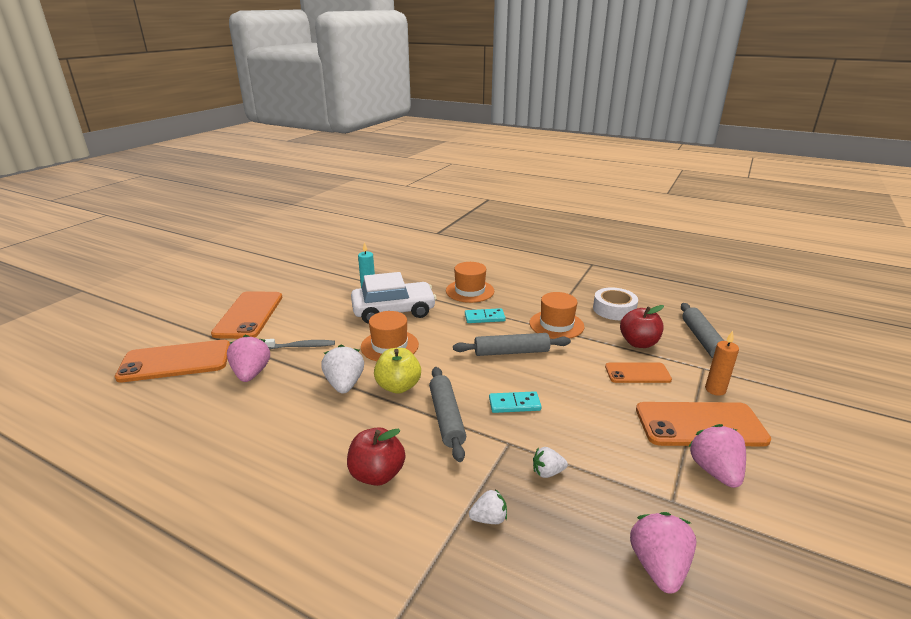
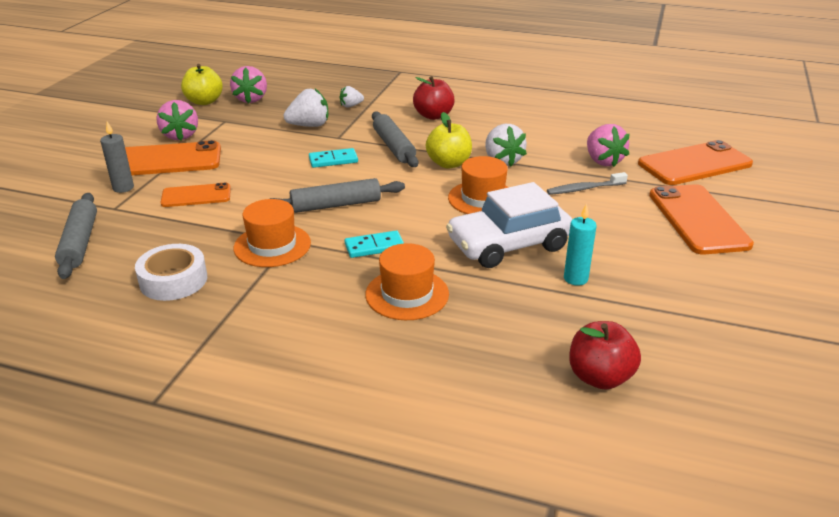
camera: 170 degrees right, 5 degrees up
white strawberry [533,447,568,478] -> white strawberry [284,89,328,127], size x1.73
red apple [620,305,664,348] -> red apple moved to [569,321,641,390]
orange candle [705,331,739,396] -> grey candle [100,121,134,193]
none -> yellow apple [181,64,223,105]

